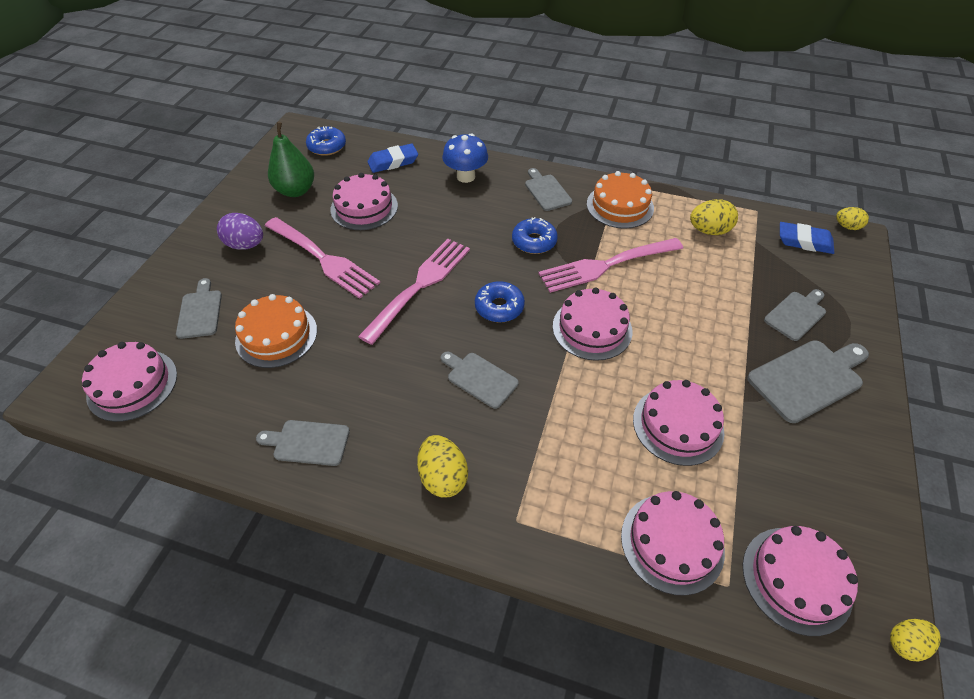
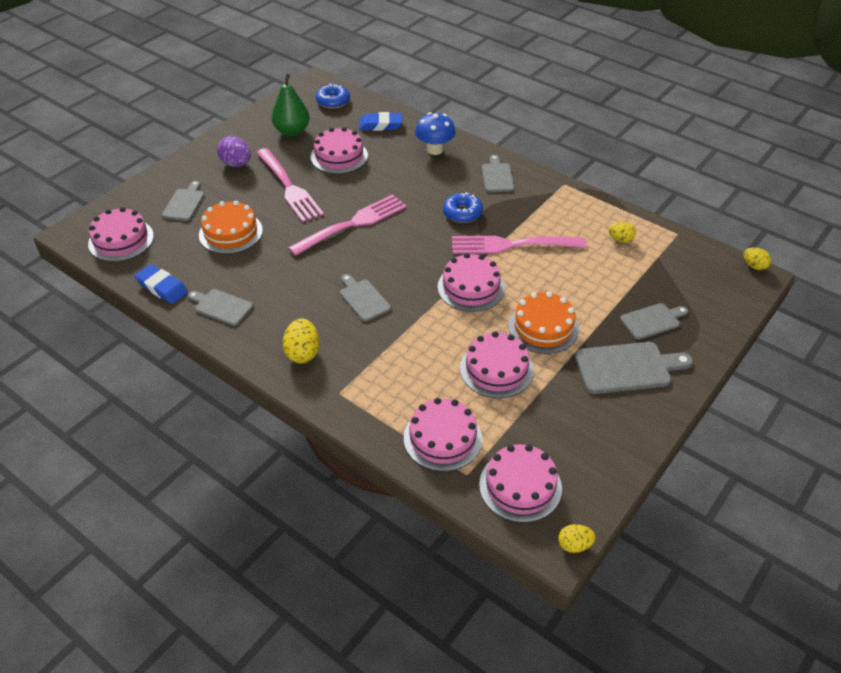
camera: 20 degrees right, 5 degrees down
blue donut [475,281,525,322] -> none
orange cake [587,171,654,229] -> orange cake moved to [508,292,579,354]
yellow egg [690,199,738,235] -> yellow egg [609,222,636,243], size x0.63
blue eraser [780,222,834,254] -> blue eraser moved to [135,264,188,304]

